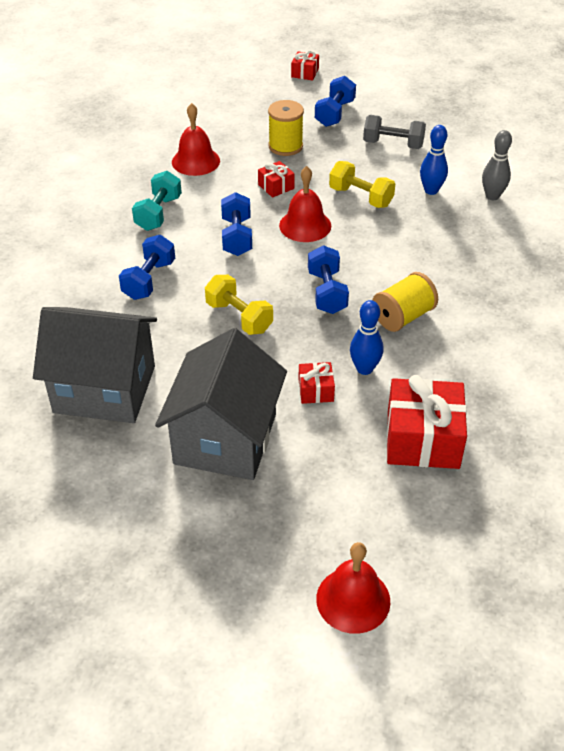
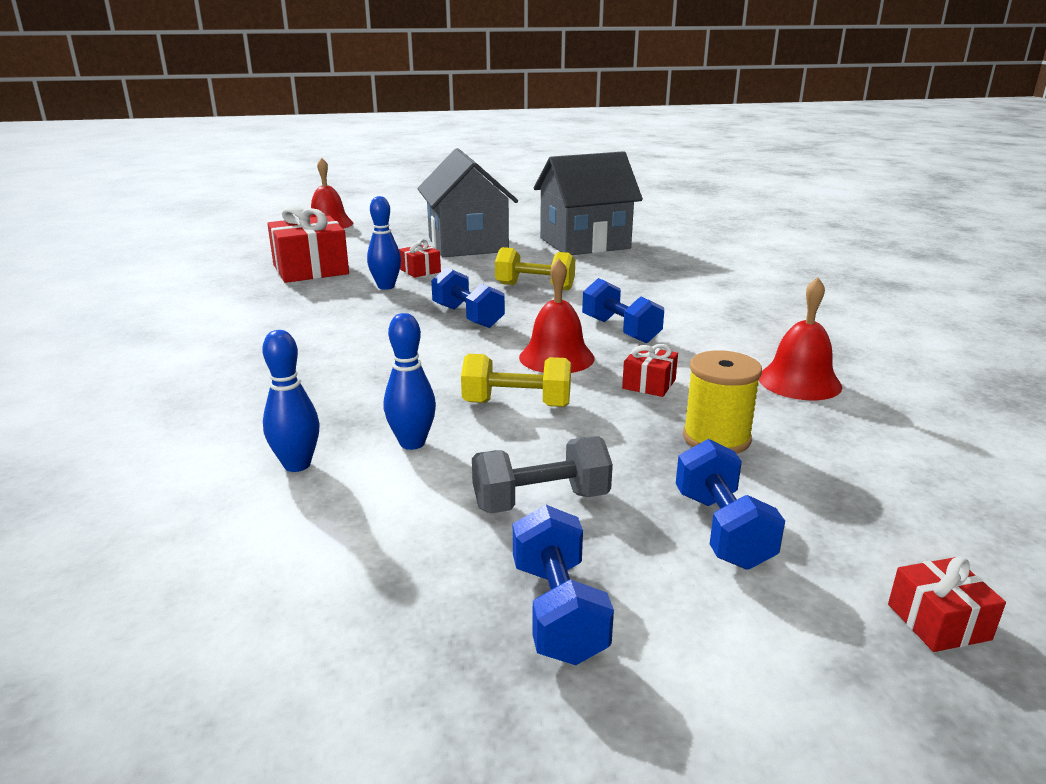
camera: 150 degrees right, 20 degrees down
blue dumbbell [119,235,175,300] -> blue dumbbell moved to [513,505,614,665]
turquoise dumbbell [132,171,182,231] -> none
yellow spool [372,272,438,332] -> none
grey bowling pin [482,130,512,200] -> blue bowling pin [262,330,320,472]

